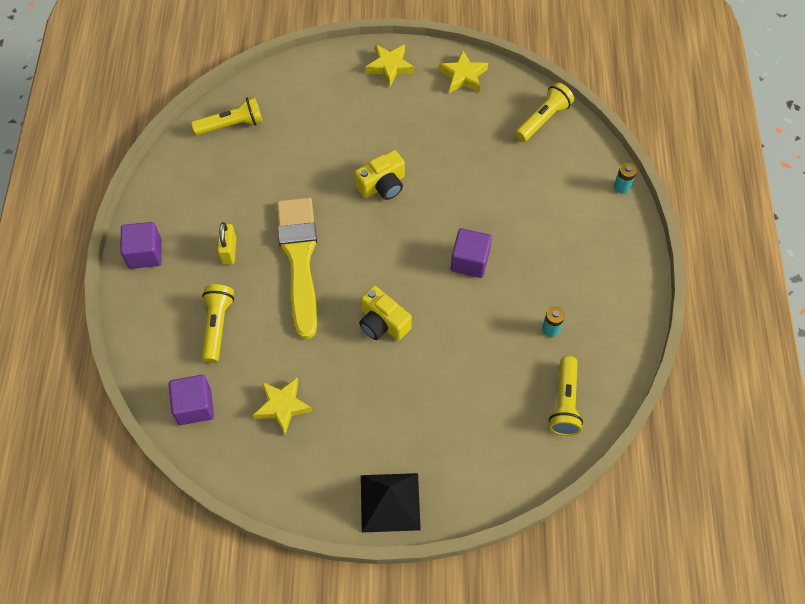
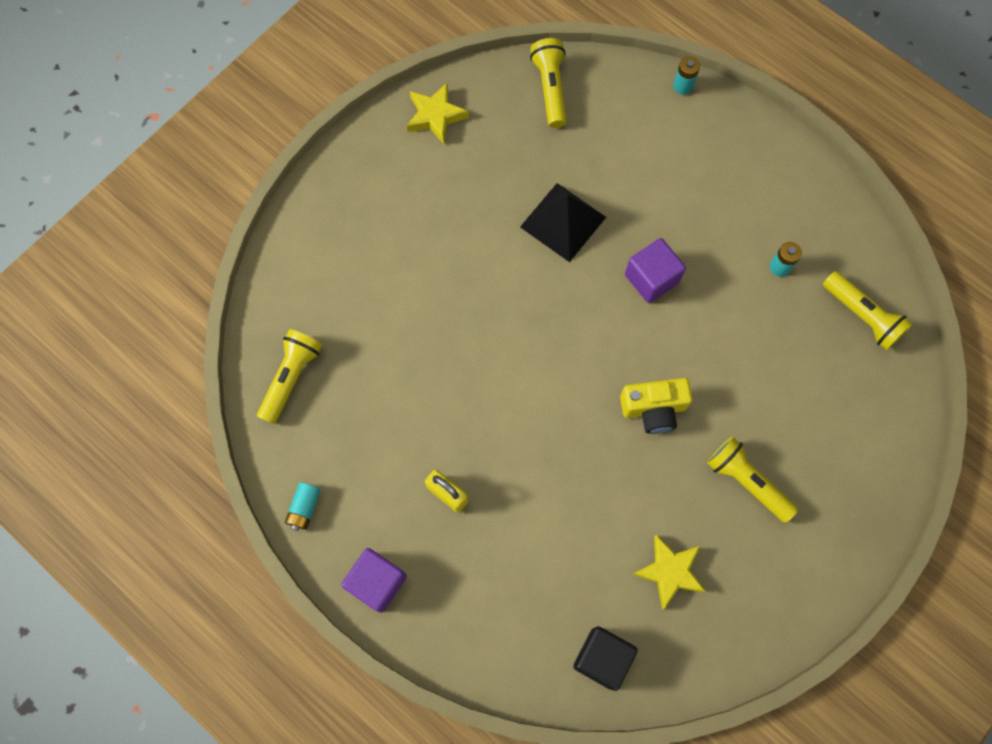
camera: 50 degrees left, 10 degrees up
purple cube [169,375,214,425] -> black cube [573,626,638,691]
yellow flashlight [201,284,234,363] -> yellow flashlight moved to [707,436,798,523]
yellow brush [277,197,317,339] -> none
yellow camera [355,150,405,200] -> none
black pyramid [361,473,421,533] -> black pyramid moved to [520,183,606,262]
yellow star [365,44,414,87] -> none
none -> turquoise battery [285,482,321,531]

